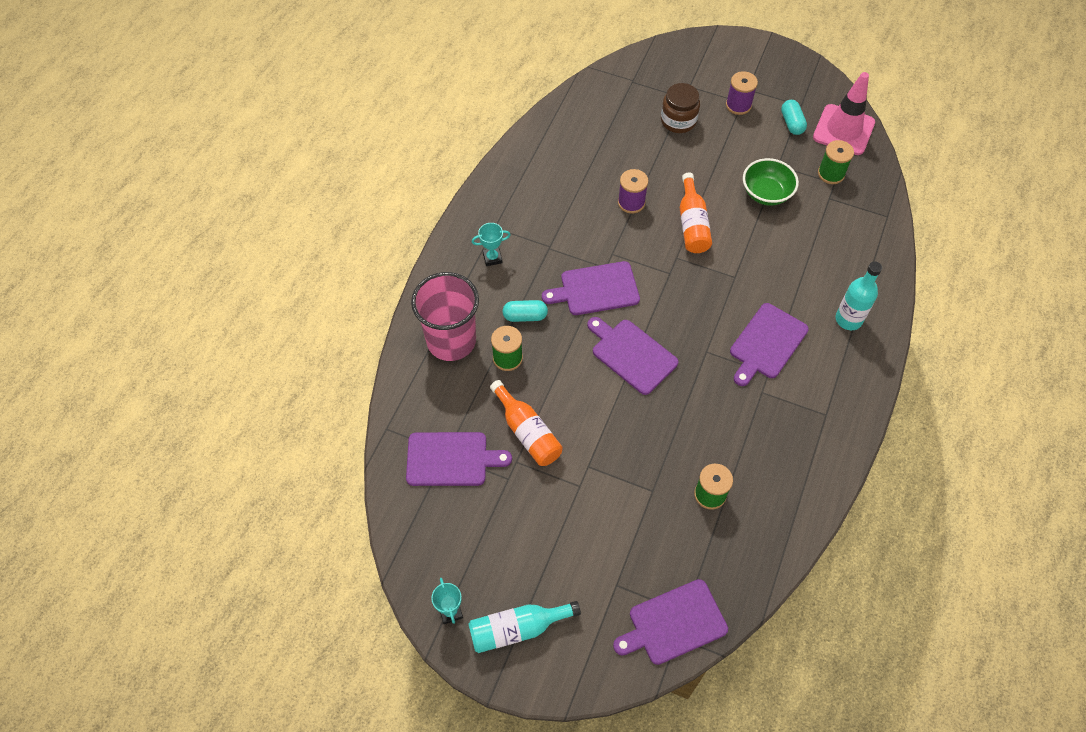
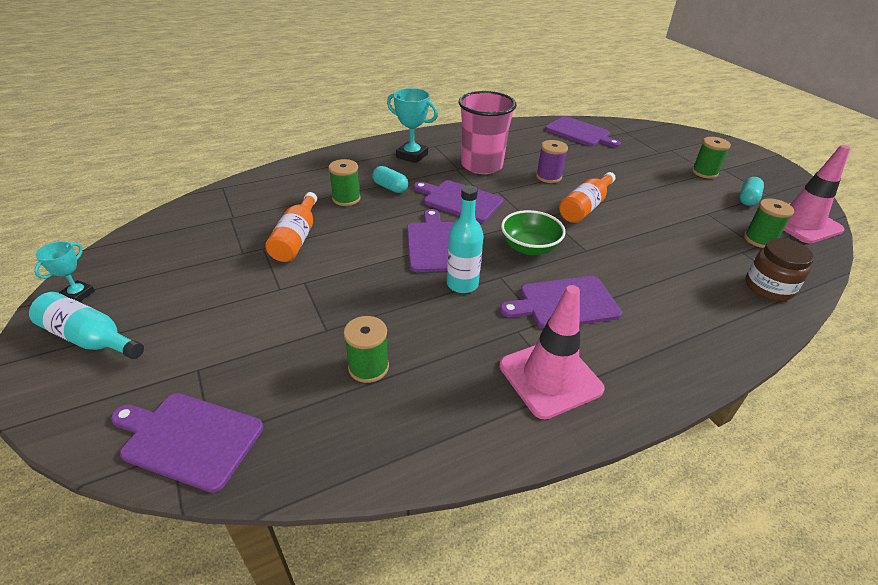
camera: 40 degrees right, 20 degrees down
purple cutting board [406,432,512,486] -> purple cutting board moved to [545,116,621,148]
pink cup [411,272,479,361] -> pink cup moved to [459,91,517,174]
turquoise trophy [472,223,511,266] -> turquoise trophy [387,88,438,163], size x1.64
brown jar [661,83,700,133] -> brown jar moved to [745,238,814,301]
purple spool [726,71,758,115] -> green spool [692,137,731,179]
green bowl [743,158,799,205] -> green bowl moved to [501,210,566,255]
turquoise bottle [836,262,882,330] -> turquoise bottle moved to [447,185,483,293]
none -> pink traffic cone [499,285,605,419]

